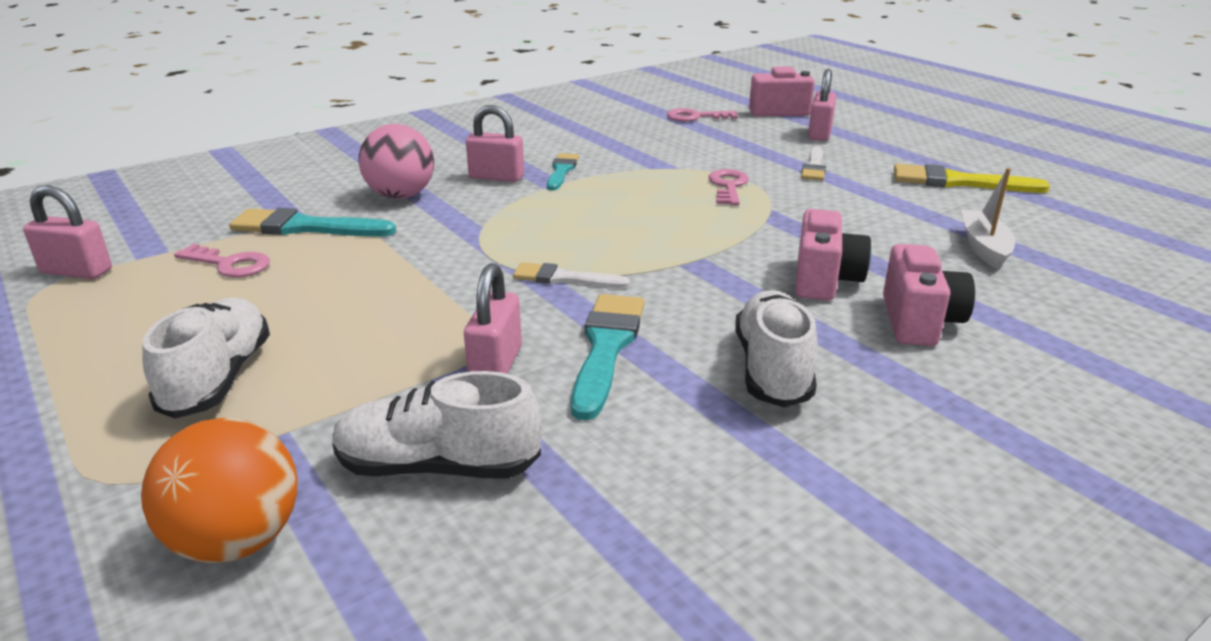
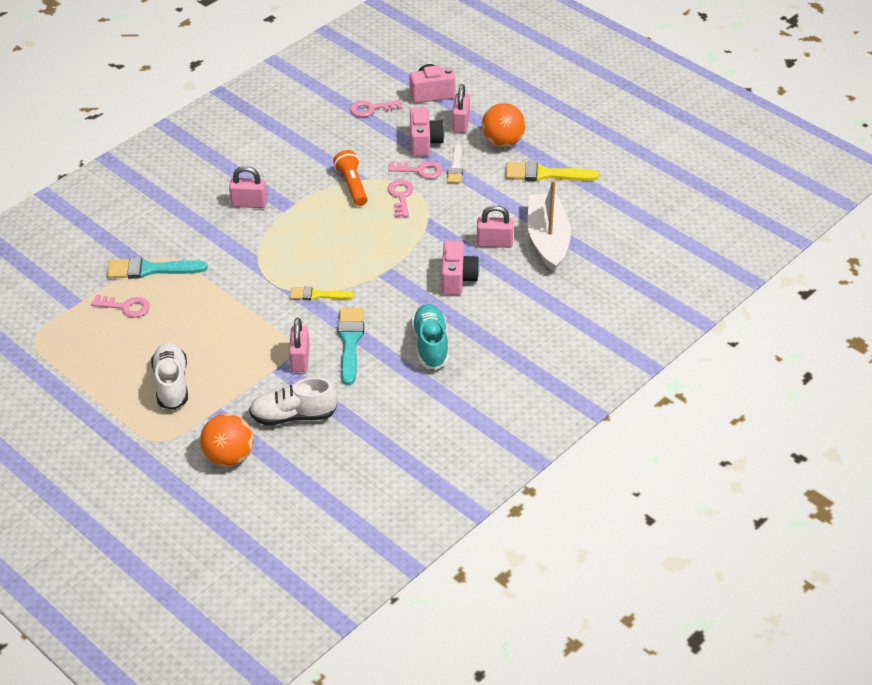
camera: 10 degrees left, 15 degrees up
pink padlock [23,185,112,279] -> pink padlock moved to [477,205,514,248]
pink ball [359,124,434,199] -> none
white brush [513,262,630,288] -> yellow brush [290,286,354,300]
turquoise brush [547,153,579,191] -> none
white shoe [735,290,818,407] -> turquoise shoe [412,304,449,370]
pink camera [883,244,975,346] -> pink camera moved to [410,107,445,156]
white boat [962,168,1015,269] -> white boat [527,180,571,272], size x1.75
none -> orange flashlight [333,150,367,206]
none -> pink key [388,161,443,179]
none -> orange ball [482,103,525,147]

